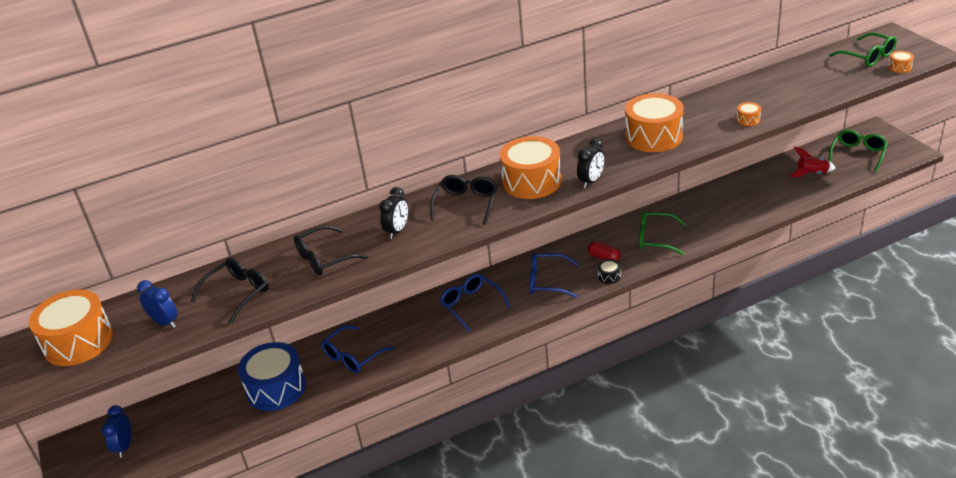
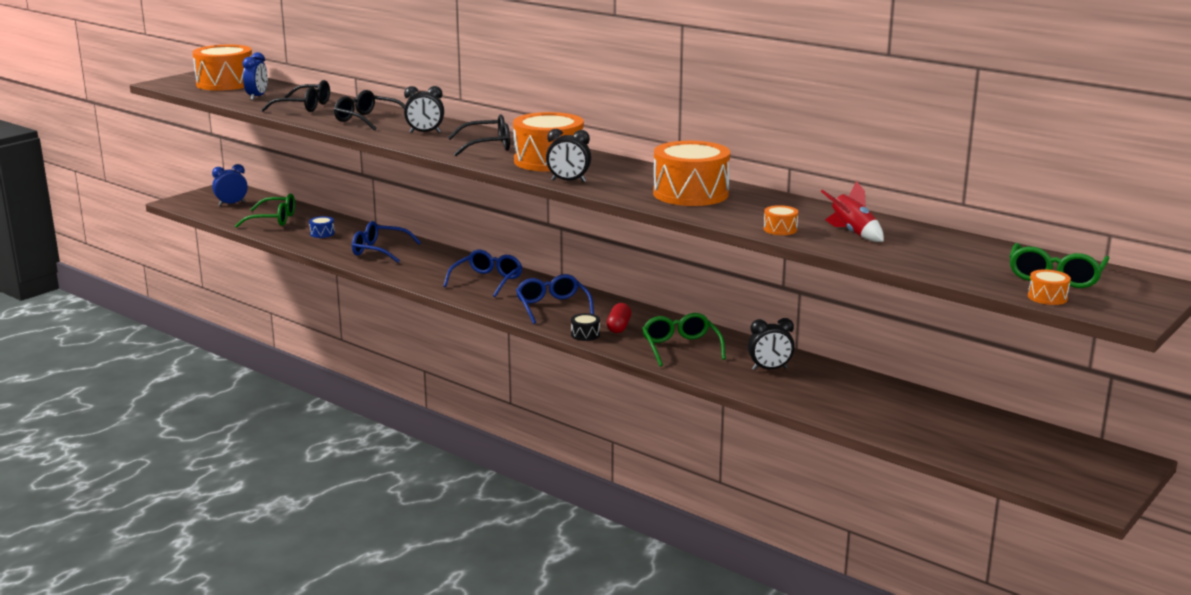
camera: 60 degrees right, 15 degrees down
blue drum [238,342,306,411] -> blue drum [309,216,335,238], size x0.41
red rocket [790,147,835,177] -> red rocket moved to [821,181,884,242]
green glasses [829,129,888,172] -> green glasses moved to [235,193,295,228]
none -> black clock [748,318,795,370]

